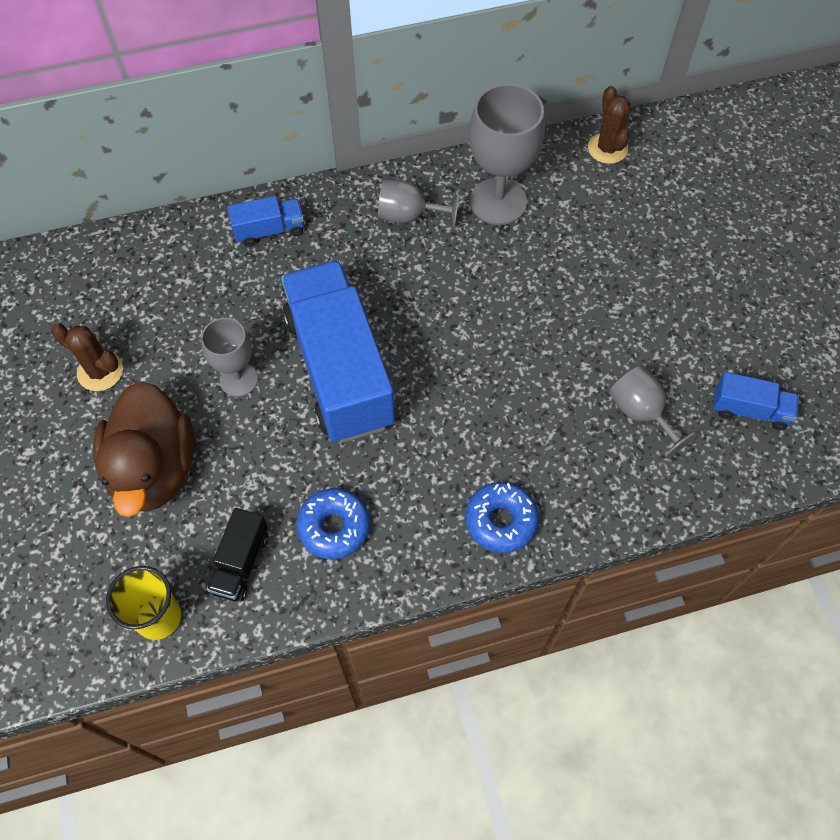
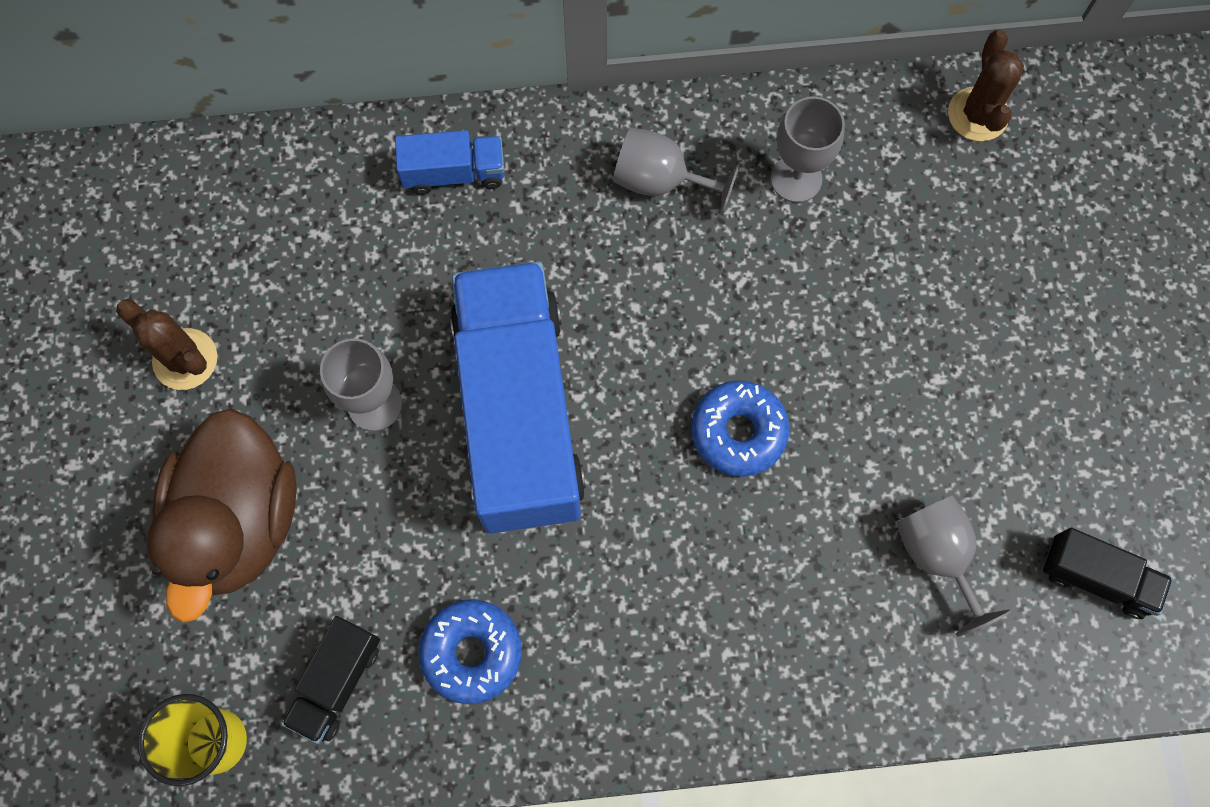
camera: 10 degrees right, 10 degrees up
blue donut [465,482,539,553] -> blue donut moved to [691,380,790,477]
grey goblet [469,84,545,225] -> grey goblet [771,96,845,203], size x0.60
blue truck [713,372,799,430] -> black truck [1043,528,1173,619]

